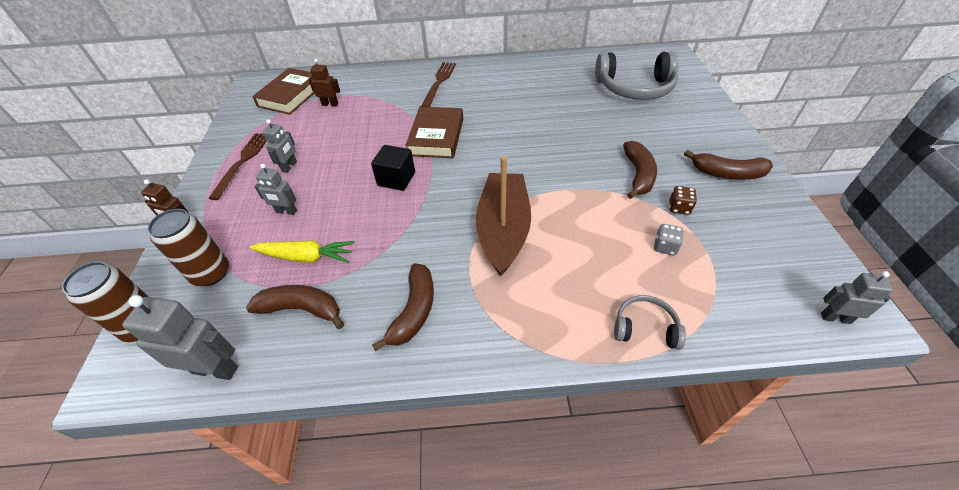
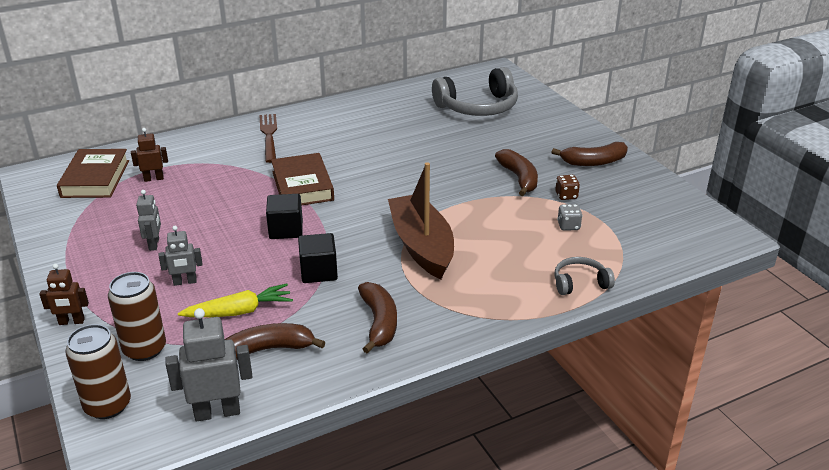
camera: 25 degrees left, 15 degrees down
brown fork [208,133,267,200] -> none
grey robot [821,271,892,324] -> none
none -> black cube [298,233,338,283]

